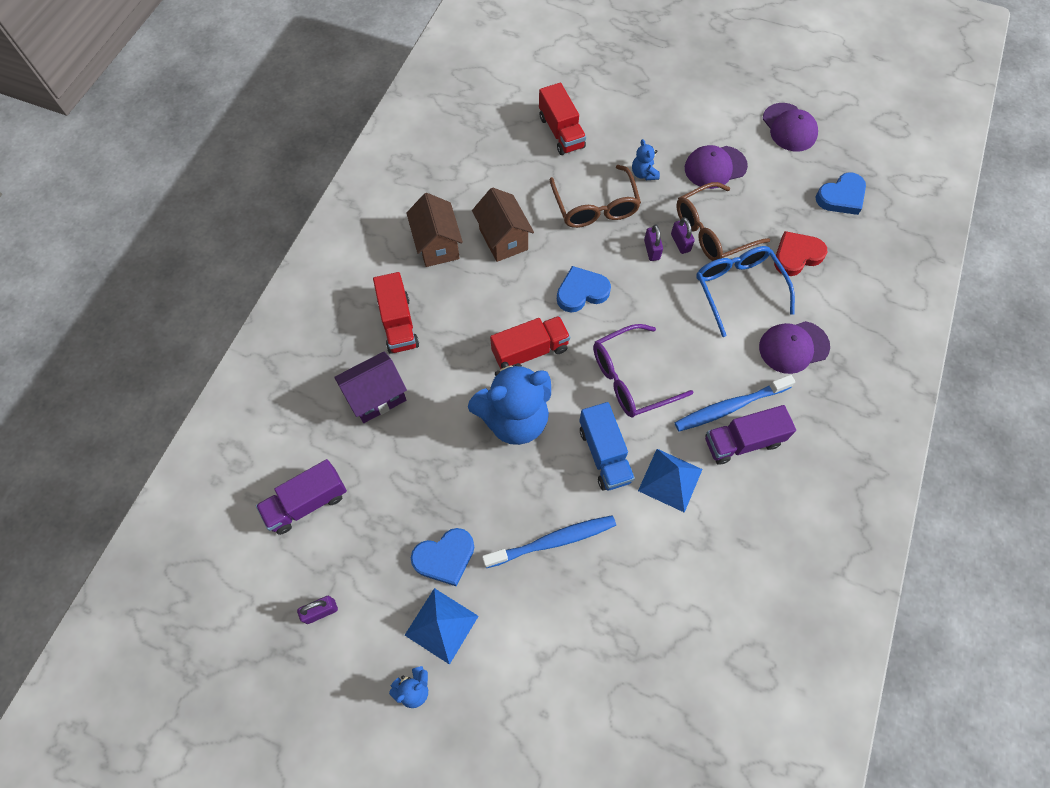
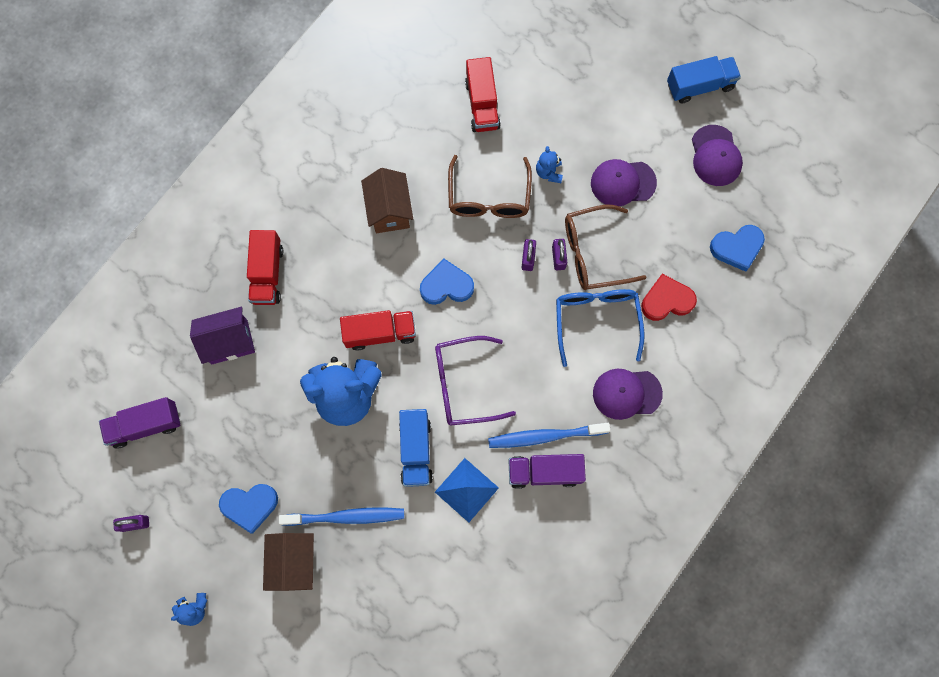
camera: 15 degrees right, 10 degrees up
blue pyramid [405,588,479,665] -> none
brown house [406,193,463,267] -> brown house moved to [263,533,314,591]
none -> blue truck [667,56,741,104]

